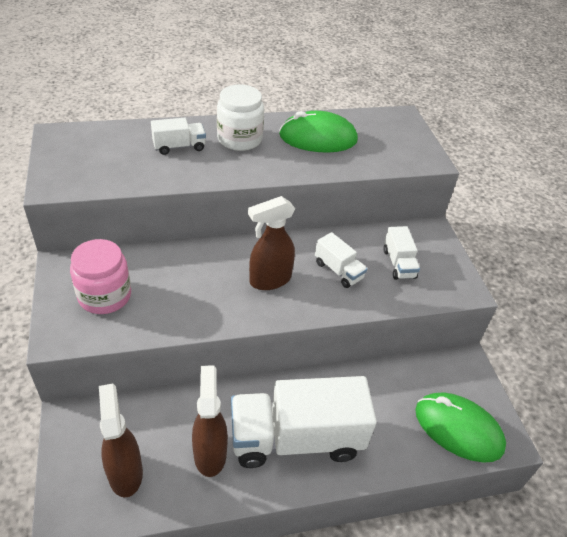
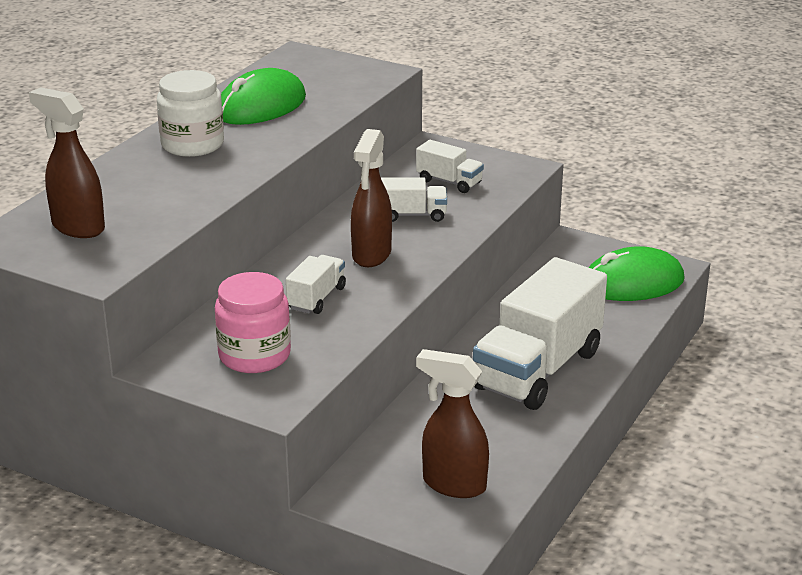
camera: 45 degrees left, 15 degrees down
white truck [151,118,206,155] -> white truck moved to [286,255,346,314]
brown spray bottle [192,365,228,477] -> brown spray bottle moved to [29,87,105,238]

